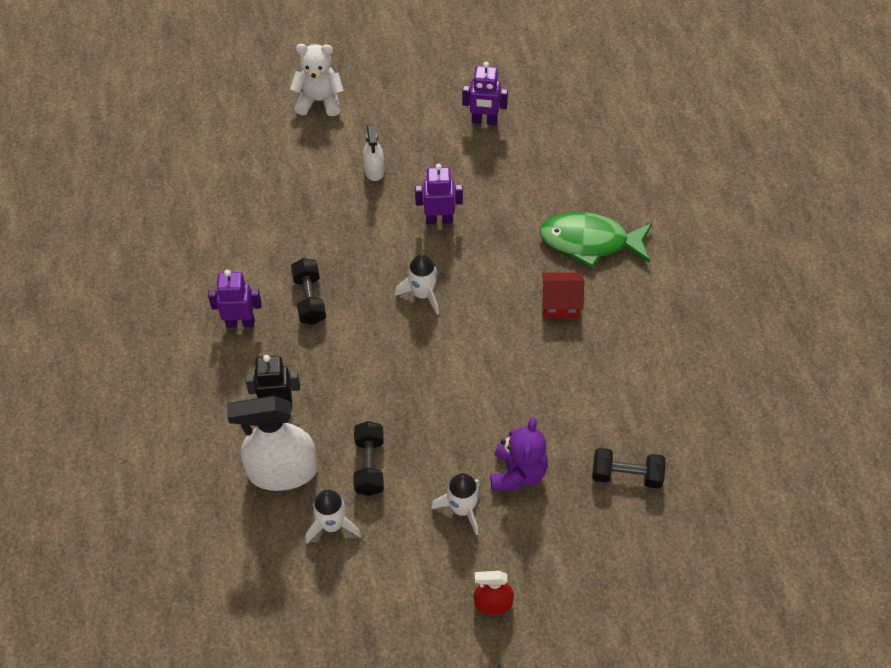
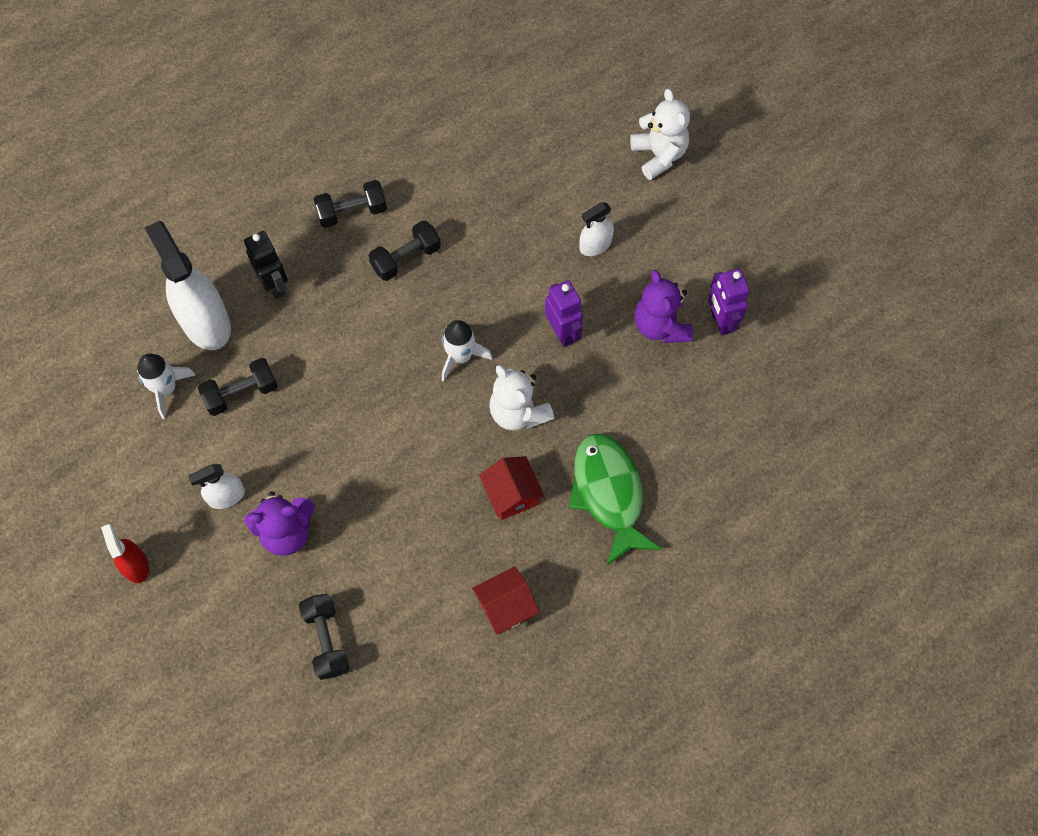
camera: 65 degrees right, 10 degrees up
purple robot [208,270,262,328] -> black dumbbell [313,180,387,228]
white rocket [431,473,480,535] -> white spray bottle [188,464,245,509]
none -> red house [472,566,539,635]
none -> white teddy bear [489,365,554,430]
none -> purple teddy bear [634,270,693,343]

